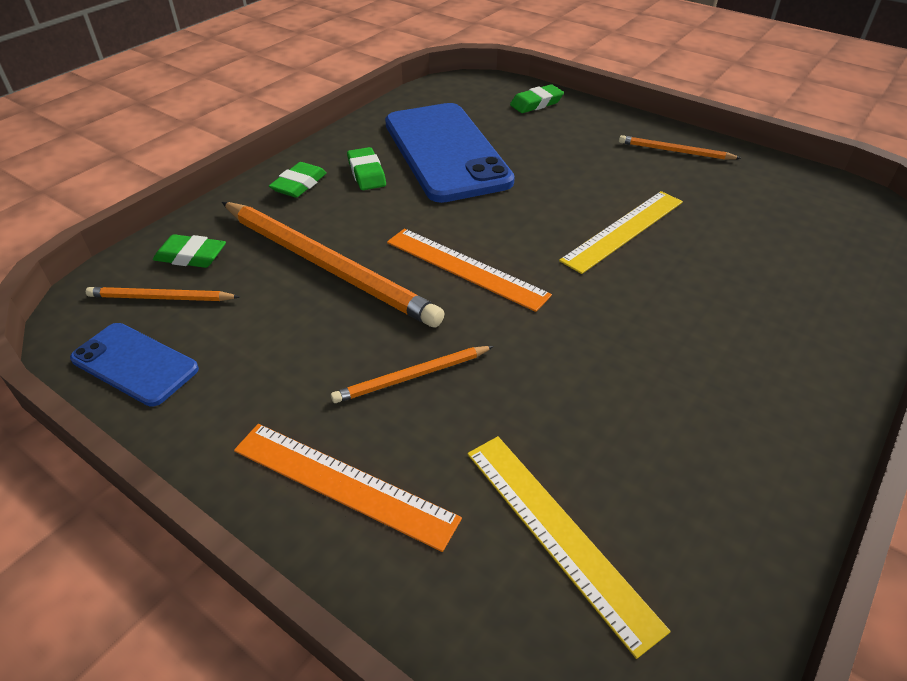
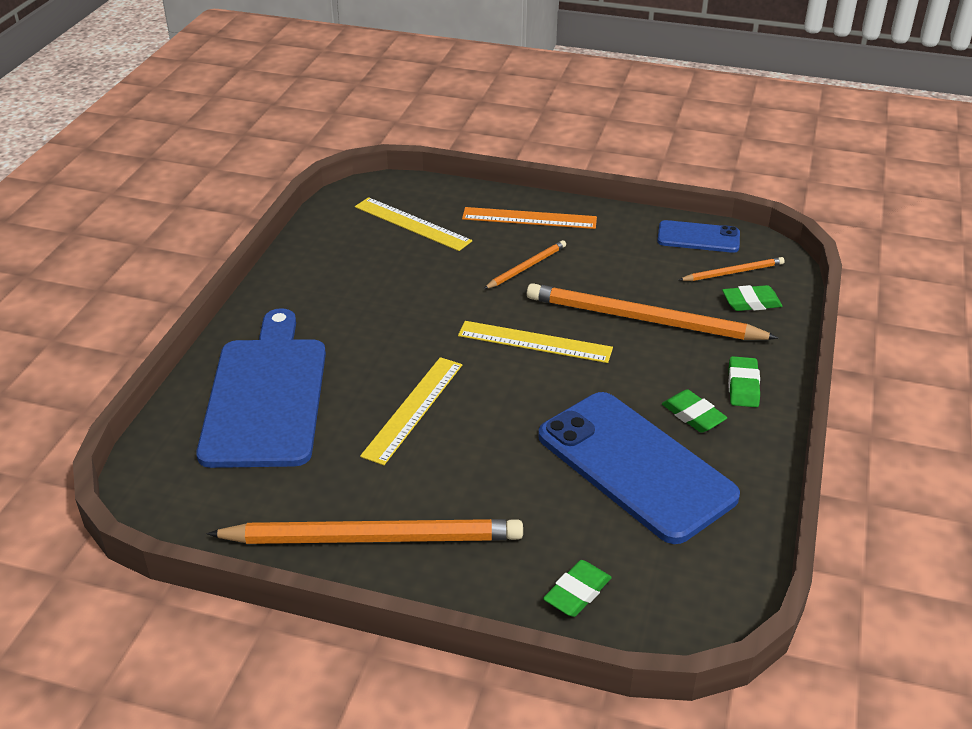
camera: 160 degrees right, 5 degrees down
orange ruler [387,229,552,312] -> yellow ruler [458,321,613,363]
orange pencil [619,135,741,160] -> orange pencil [207,519,523,544], size x2.08
none -> blue cutting board [196,308,326,468]

